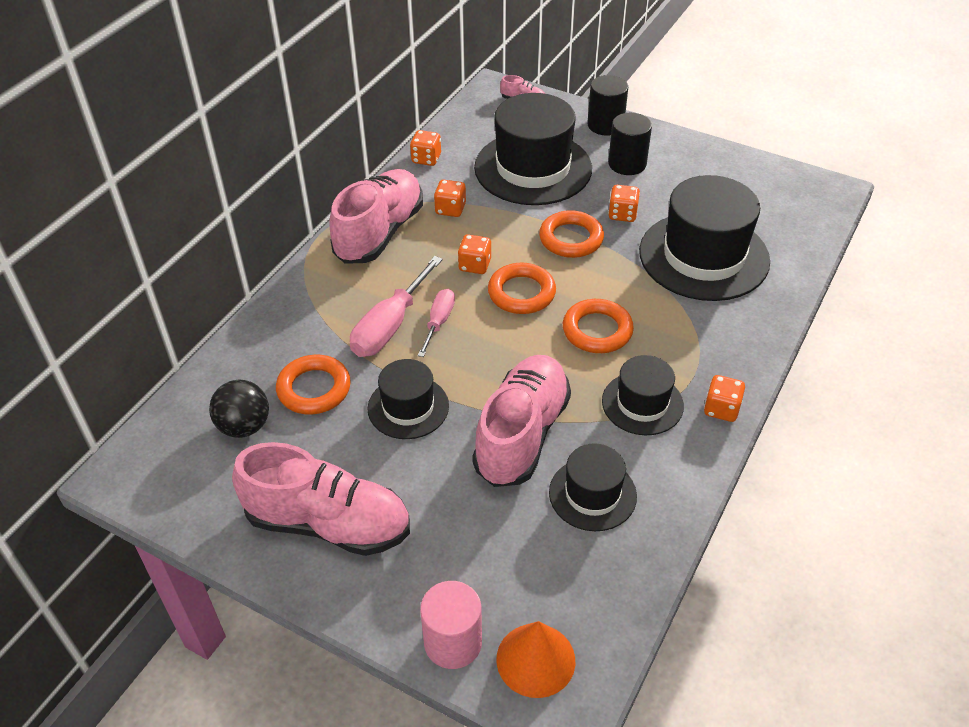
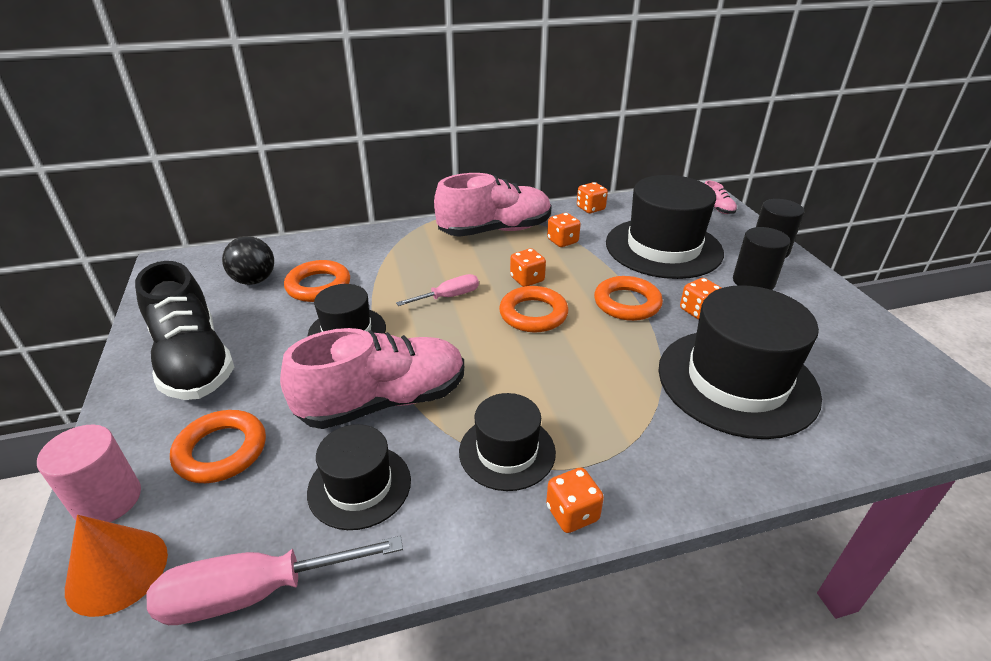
camera: 45 degrees right, 10 degrees down
pink shoe [232,442,410,556] -> black shoe [135,261,234,400]
pink screwdriver [350,256,443,357] -> pink screwdriver moved to [147,536,403,625]
orange ring [563,299,634,353] -> orange ring moved to [170,410,266,483]

